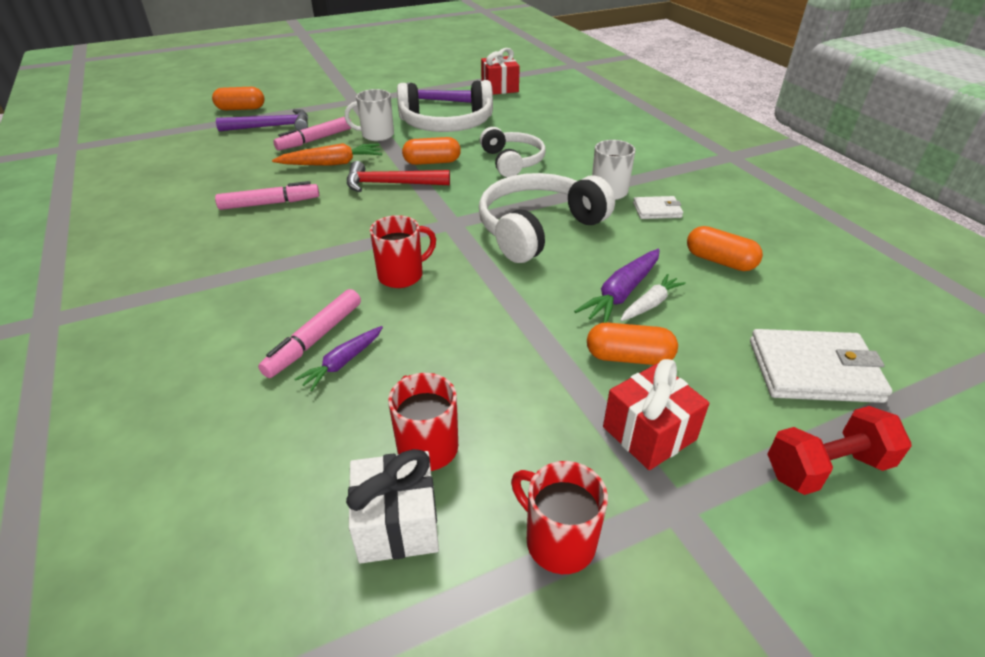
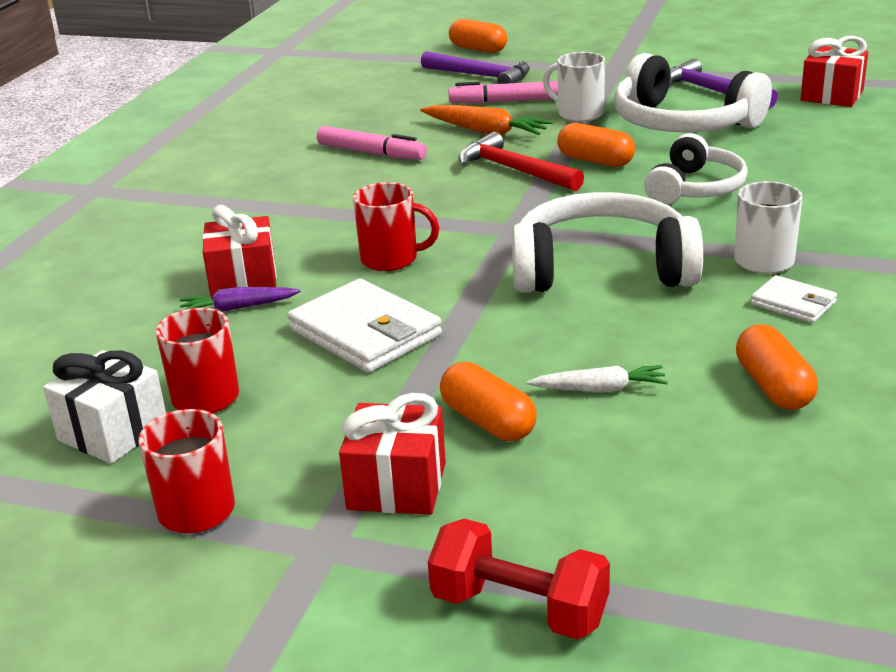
camera: 45 degrees right, 10 degrees down
pink marker [258,289,361,378] -> red gift [202,205,277,299]
purple carrot [574,249,660,323] -> none
white wallet [750,329,892,403] -> white wallet moved to [287,278,442,373]

